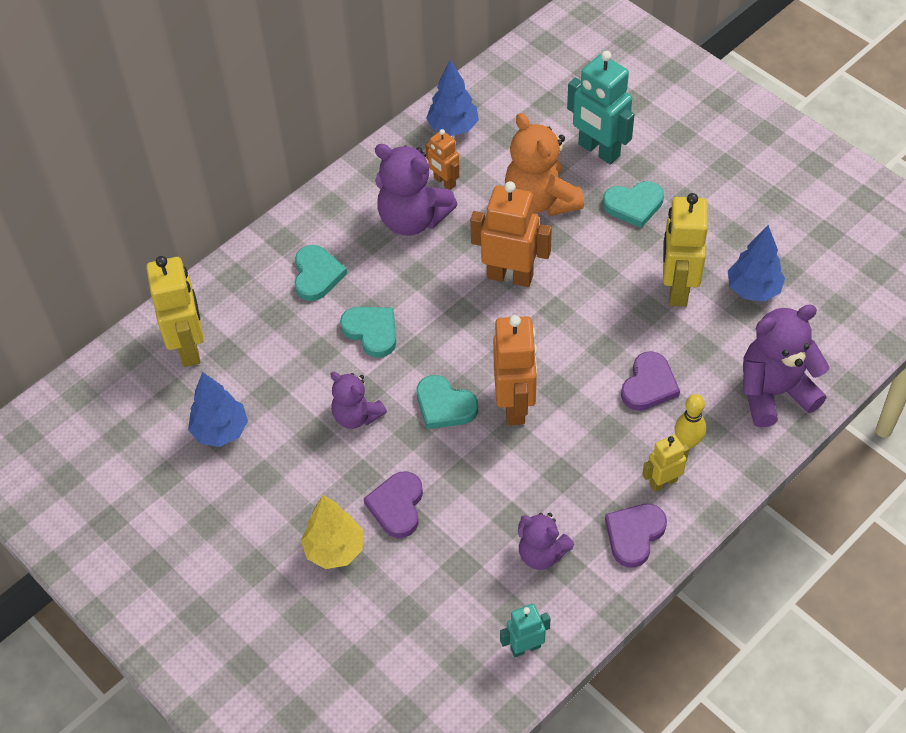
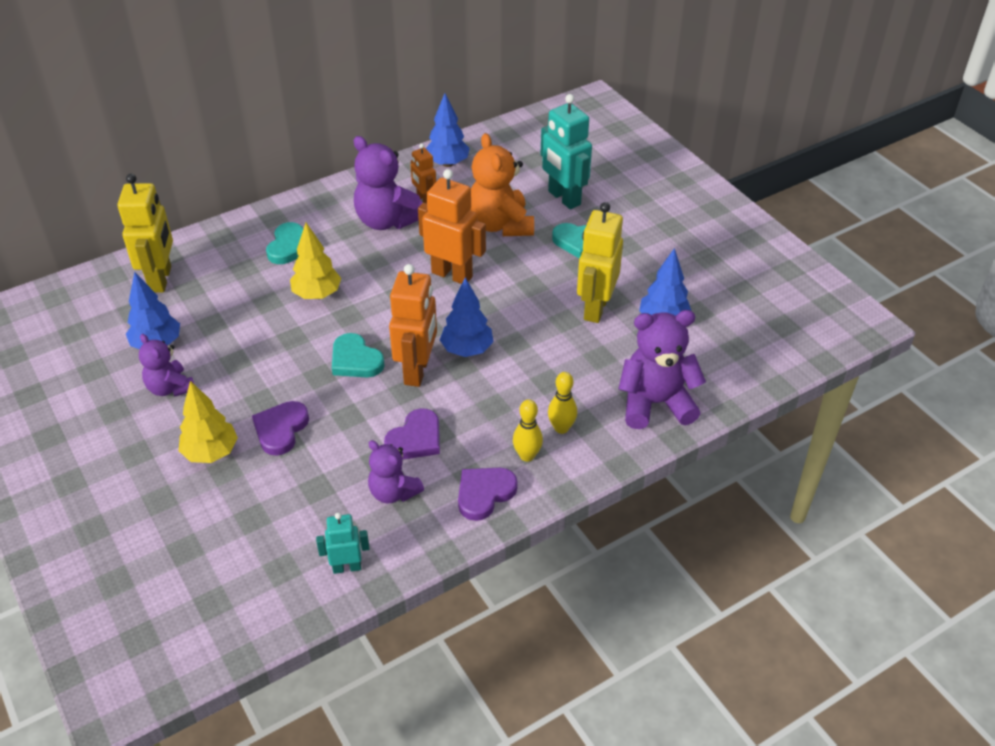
camera: 10 degrees right, 10 degrees down
purple teddy bear [330,372,387,429] -> purple teddy bear moved to [139,334,195,397]
turquoise heart [340,307,396,358] -> yellow tree [290,223,341,299]
purple heart [621,351,680,411] -> purple heart moved to [384,408,440,459]
yellow robot [642,435,689,492] -> yellow bowling pin [513,399,543,462]
none -> blue tree [440,277,494,357]

